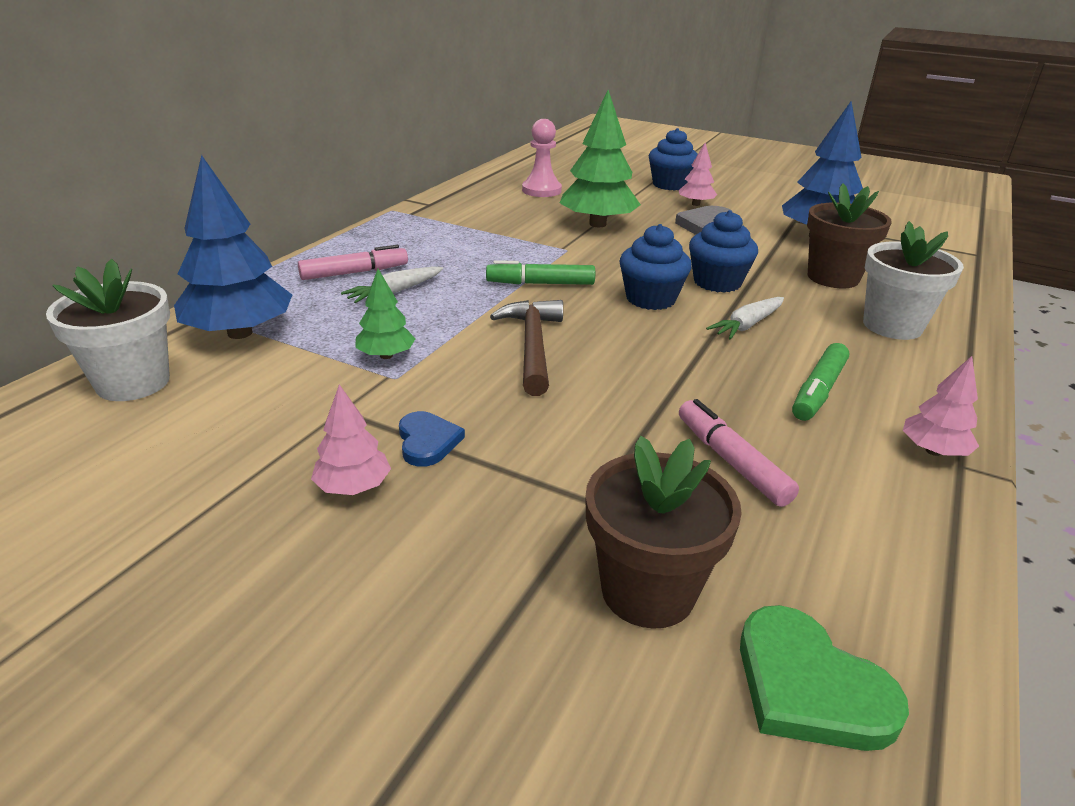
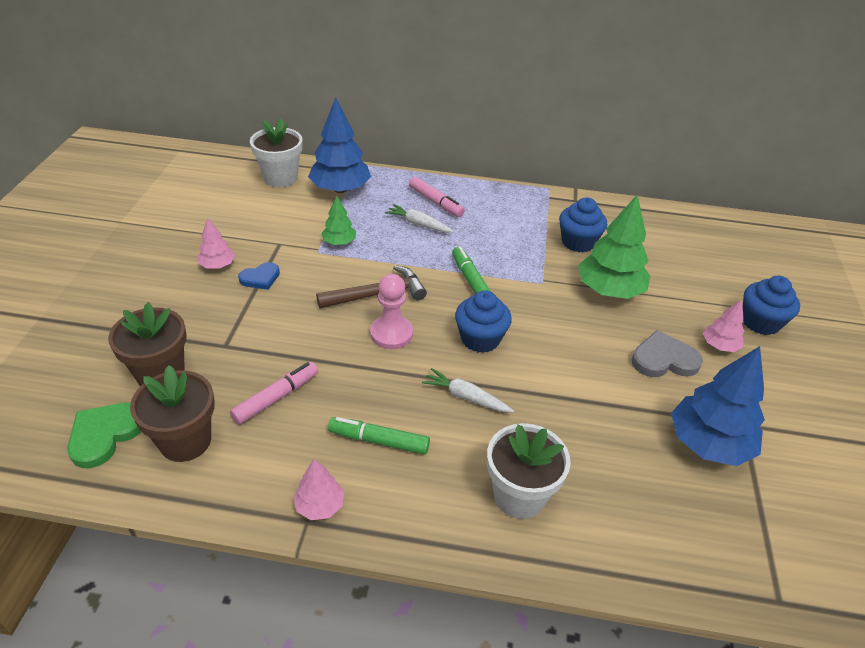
camera: 70 degrees right, 10 degrees up
pink pawn [522,119,562,197] -> pink pawn moved to [370,274,413,349]
blue cupcake [689,210,758,293] -> blue cupcake moved to [559,197,607,252]
brown flower pot [807,183,892,288] -> brown flower pot moved to [130,365,215,462]

